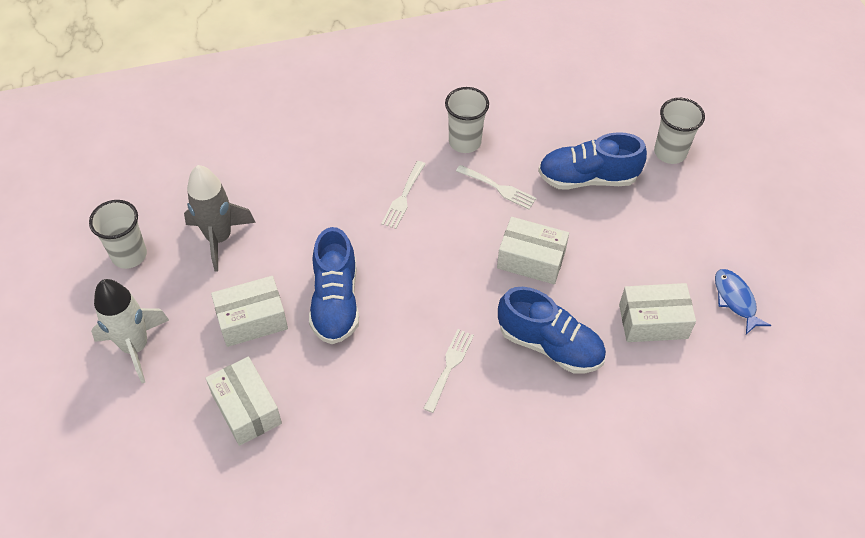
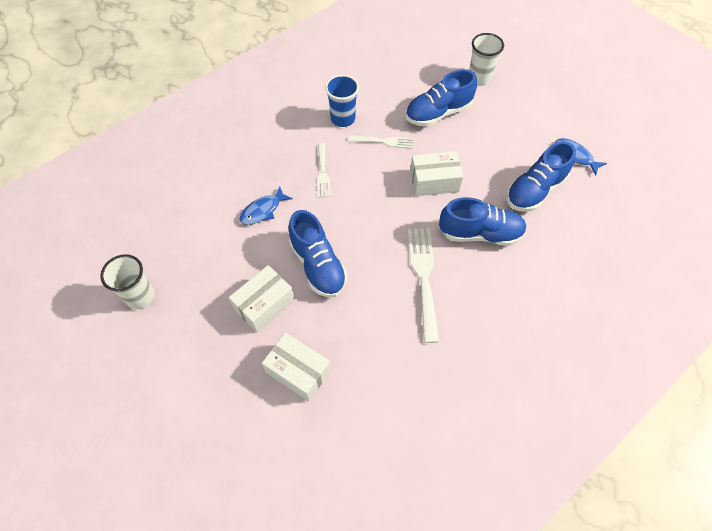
camera: 25 degrees left, 5 degrees up
white rocket [91,279,169,383] -> none
grey rocket [184,165,256,272] -> none
white fork [423,329,474,413] -> white fork [408,228,439,343], size x1.72
white cup [445,87,489,153] -> blue cup [325,74,359,127]
white box [619,283,696,342] -> blue shoe [506,141,576,212]
none -> blue fish [239,186,293,225]

